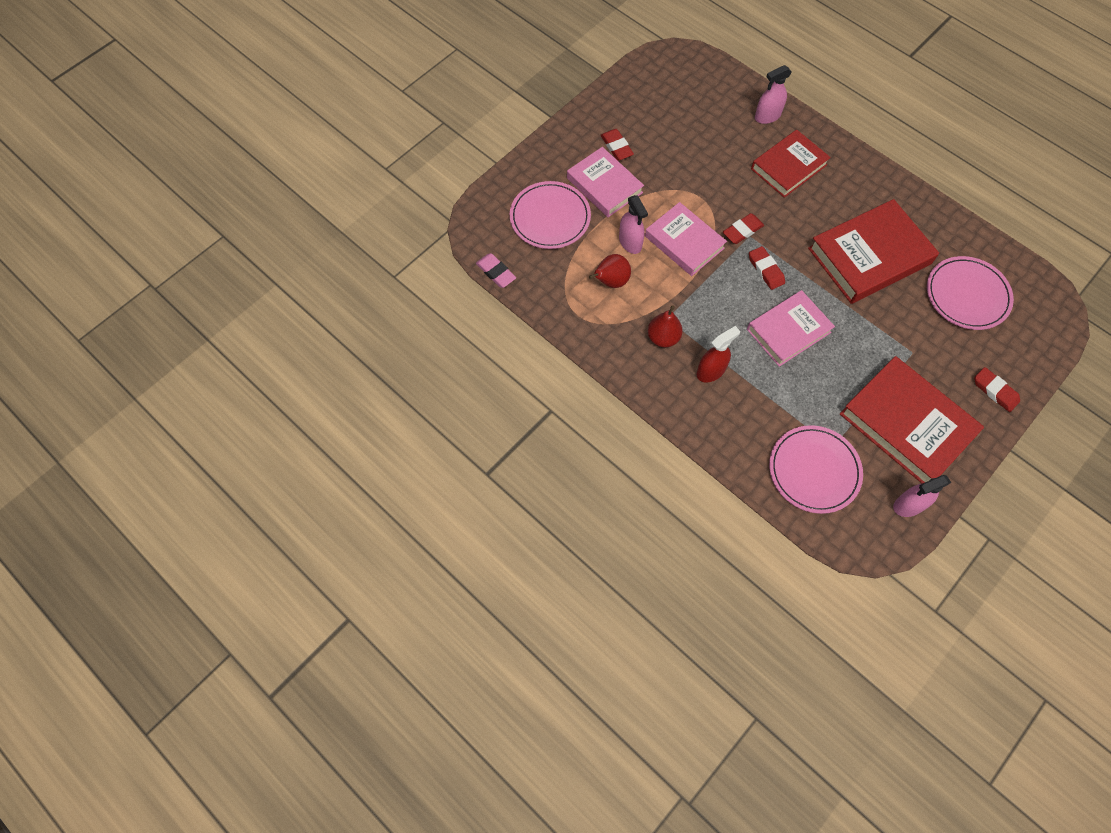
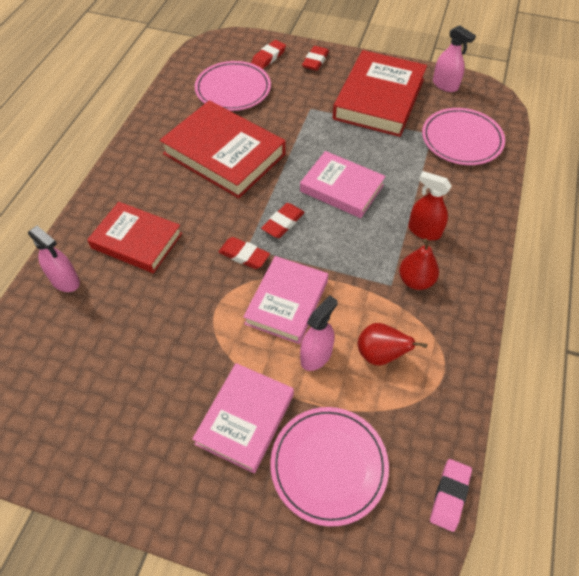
camera: 115 degrees left, 10 degrees down
red eraser [601,129,634,160] -> red eraser moved to [251,40,286,69]

